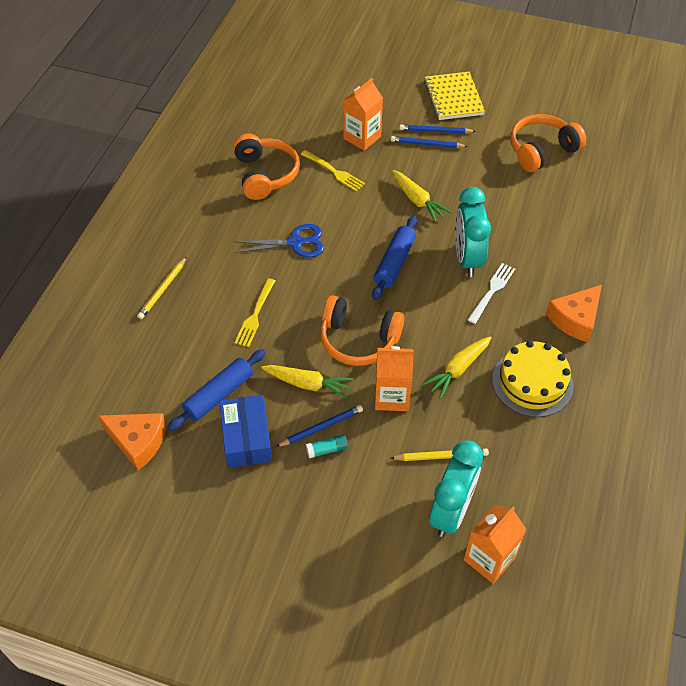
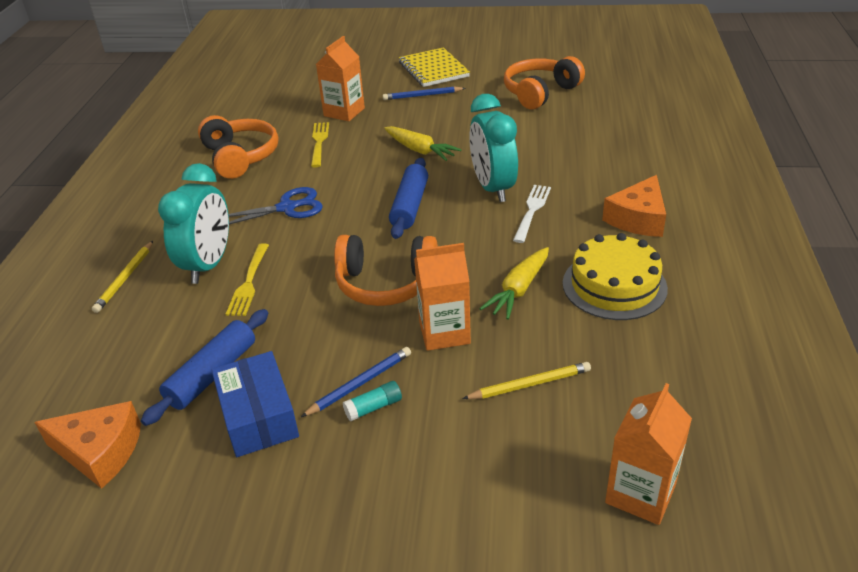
camera: 10 degrees left, 15 degrees down
yellow carrot [261,365,353,399] -> none
yellow fork [301,150,365,192] -> yellow fork turned 120 degrees counterclockwise [311,122,329,167]
blue pencil [391,136,468,148] -> none
turquoise clock [429,441,483,537] -> turquoise clock moved to [158,163,229,284]

